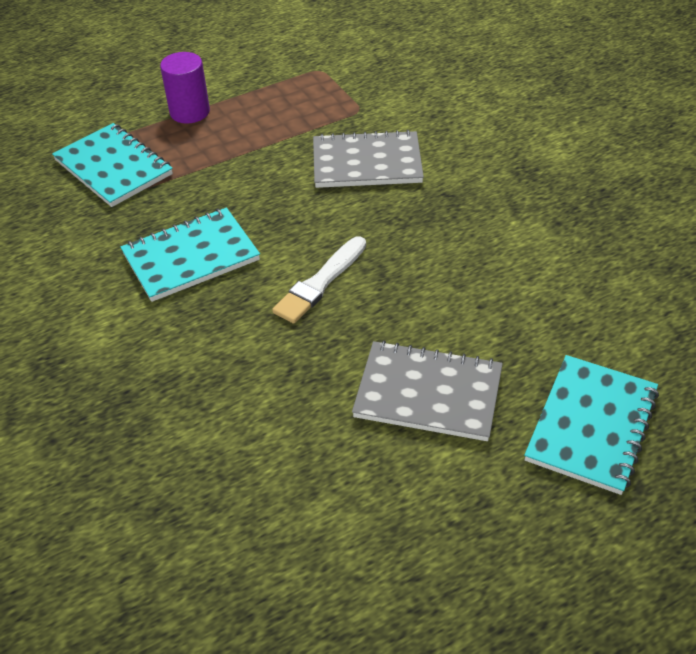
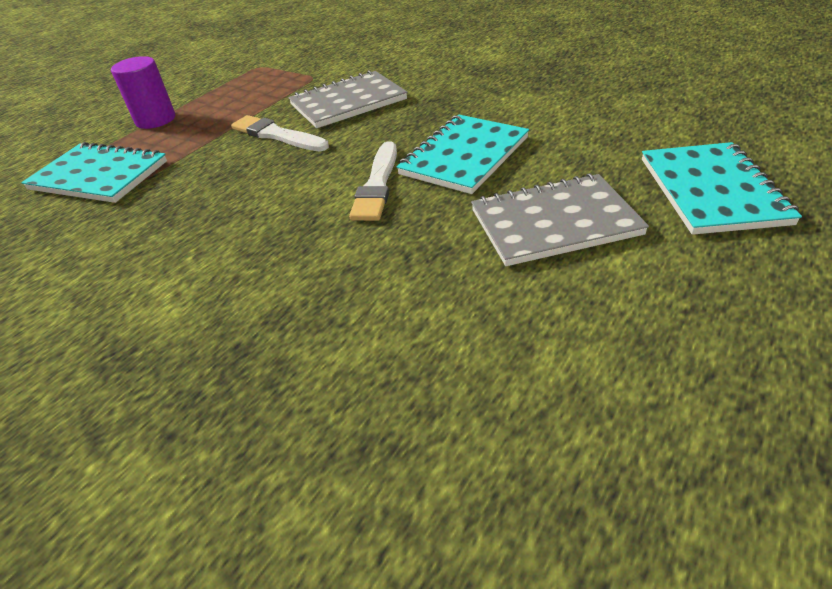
camera: 25 degrees left, 5 degrees down
turquoise notebook [120,208,260,302] -> turquoise notebook moved to [396,115,529,194]
none -> white brush [231,115,329,151]

